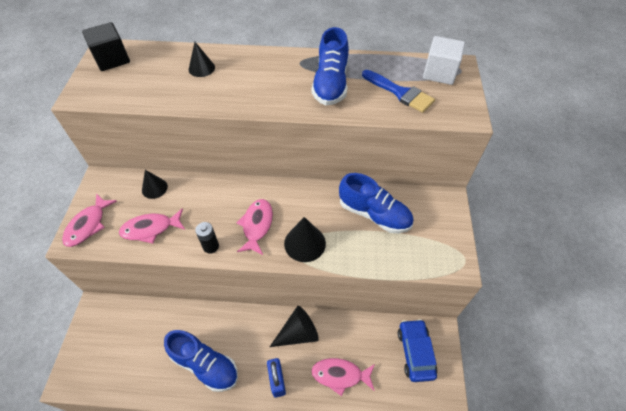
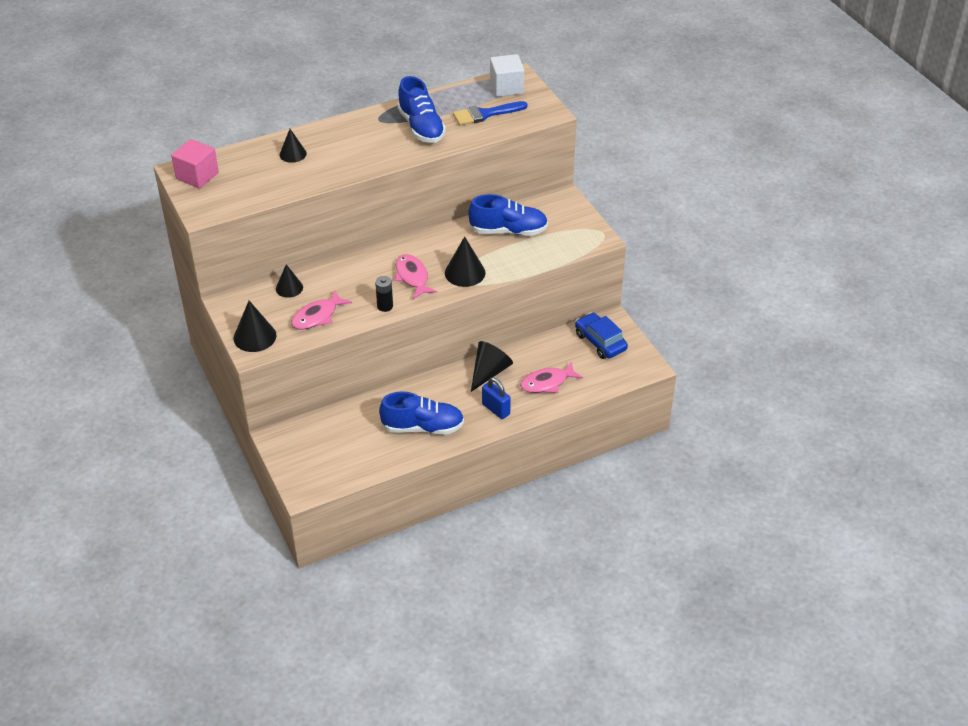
camera: 30 degrees left, 10 degrees down
pink fish [62,193,117,247] -> black cone [233,301,277,352]
black cube [82,22,130,71] -> pink cube [171,139,219,188]
blue brush [362,70,435,113] -> blue brush turned 150 degrees clockwise [453,101,527,125]

